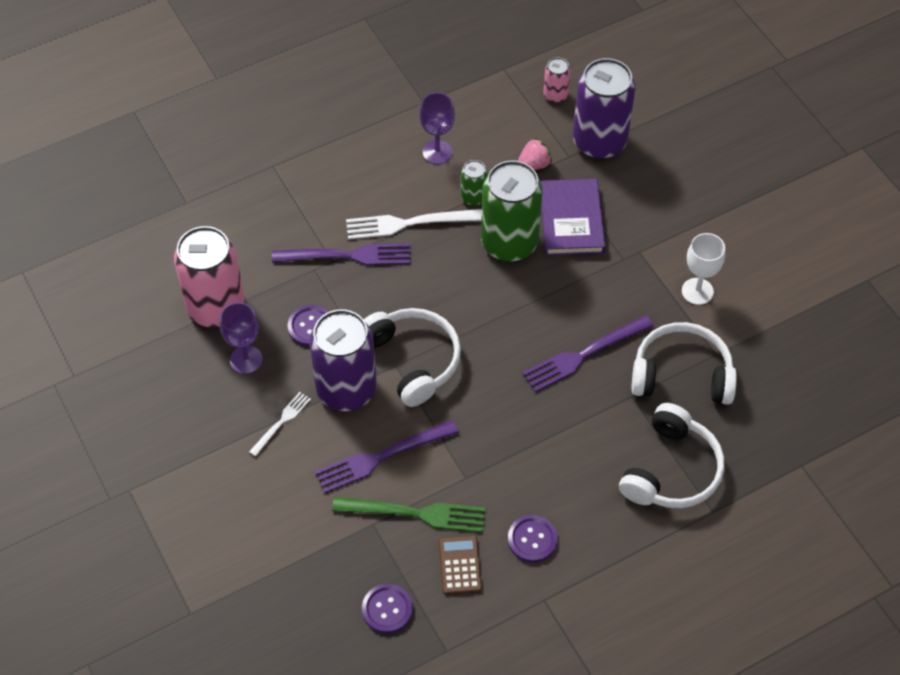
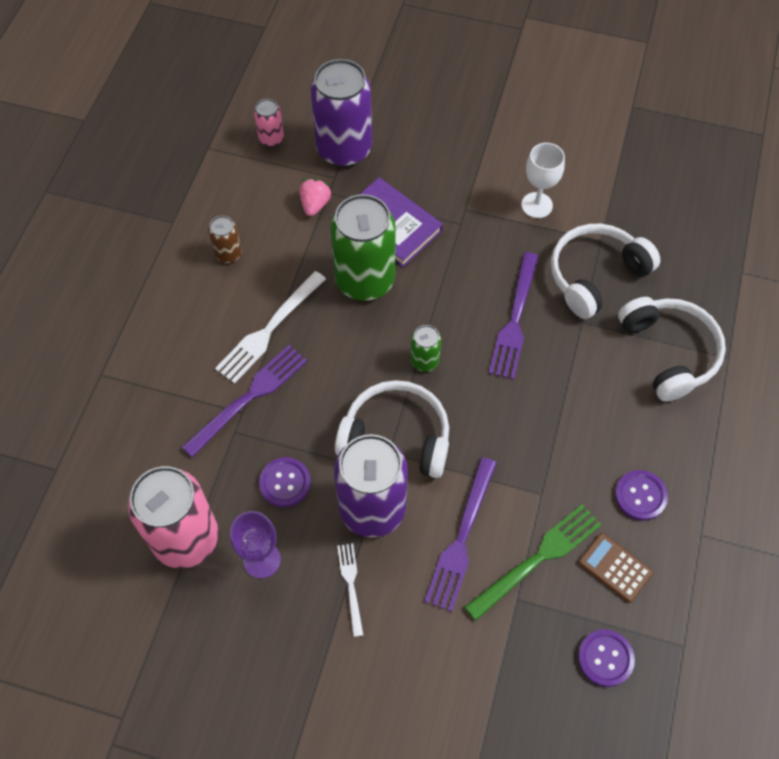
camera: 45 degrees left, 5 degrees up
purple goblet [419,93,455,164] -> brown can [208,216,242,263]
green can [461,160,488,206] -> green can moved to [411,325,441,372]

